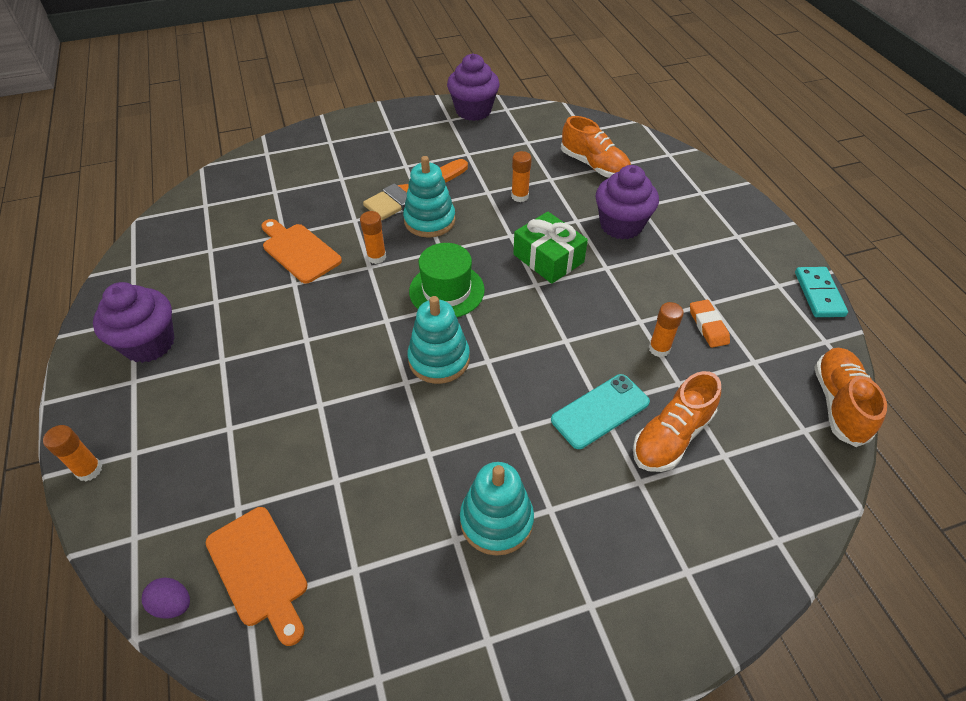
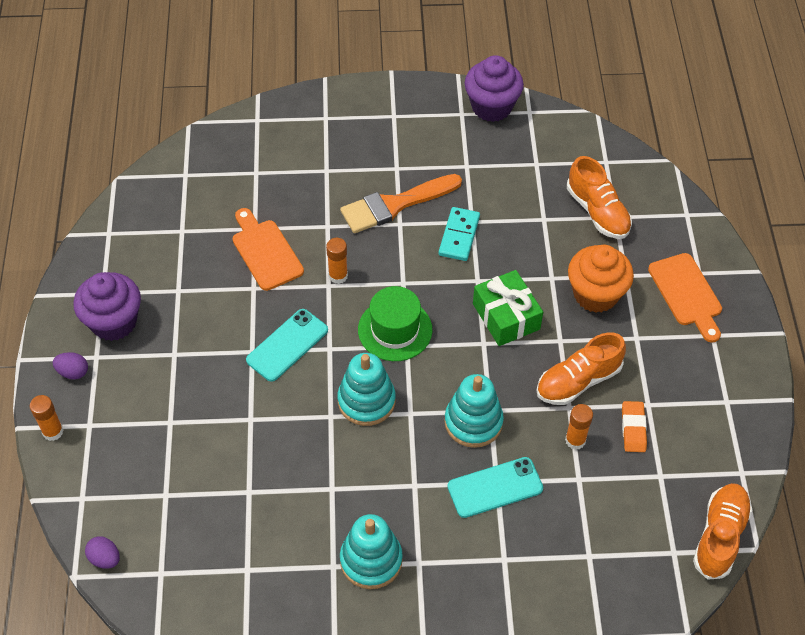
camera: 15 degrees right, 5 degrees up
orange cutting board [206,507,308,646] -> orange cutting board moved to [648,253,722,343]
turquoise stacking toy [403,156,456,238] -> turquoise stacking toy moved to [444,374,504,448]
orange glue stick [511,151,532,202] -> none
purple cupcake [595,165,659,240] -> orange cupcake [568,245,634,313]
orange shoe [633,371,721,472] -> orange shoe moved to [536,332,626,405]
turquoise domino [795,267,848,317] -> turquoise domino moved to [439,207,480,261]
none -> purple egg [53,352,88,379]
none -> turquoise phone [246,309,328,382]

